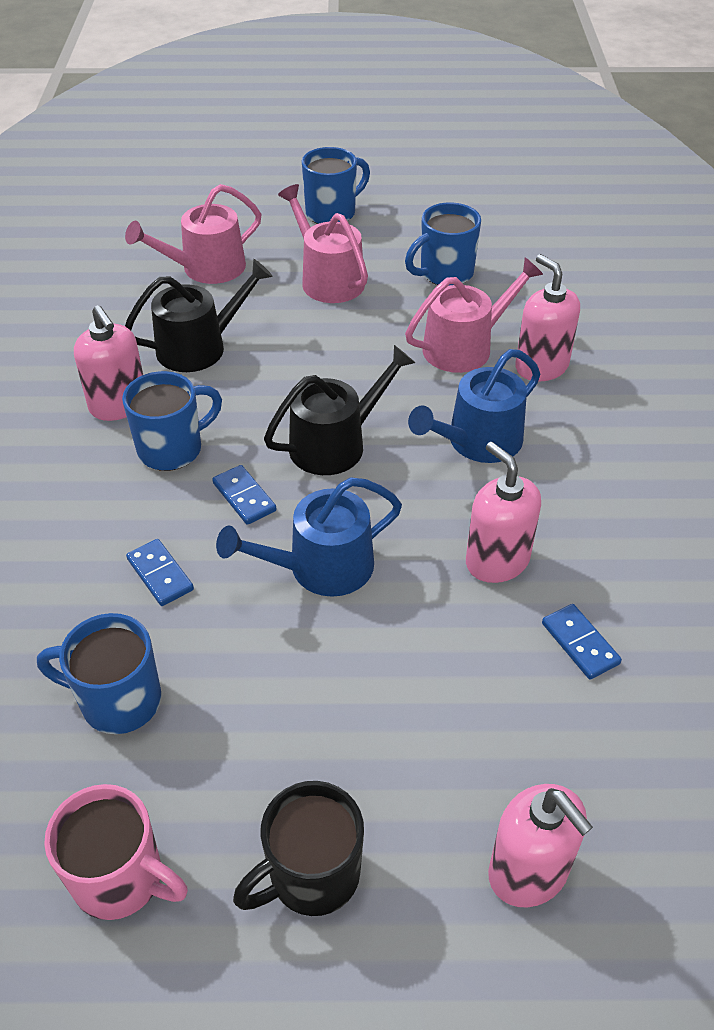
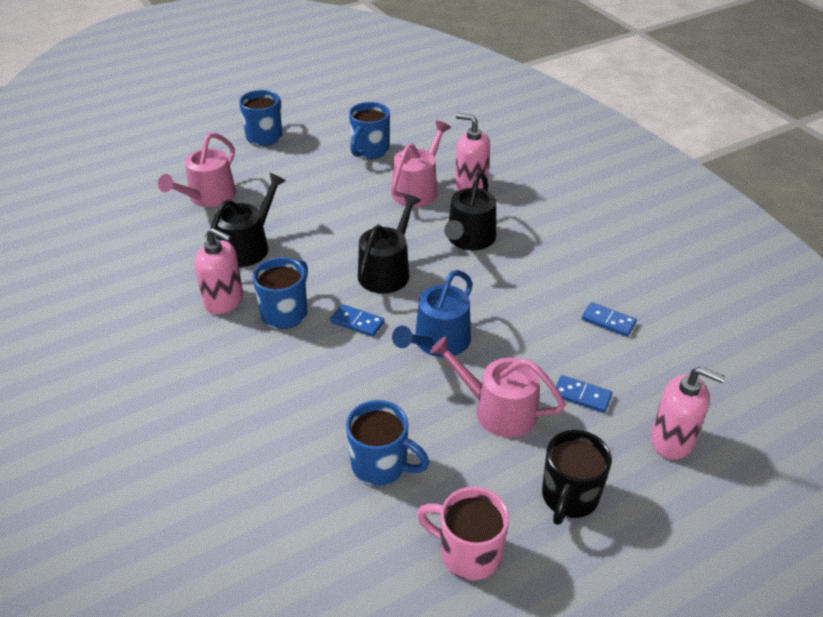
camera: 30 degrees left, 5 degrees down
blue mug [37,613,161,734] -> blue mug turned 135 degrees counterclockwise [346,400,429,486]
pink mug [44,784,188,920] -> pink mug turned 150 degrees counterclockwise [417,487,509,581]
blue domino [126,539,194,606] -> blue domino moved to [553,375,613,413]
pink watering can [278,184,368,303] -> pink watering can moved to [430,336,565,438]
blue watering can [408,349,540,463] -> black watering can [444,171,496,250]
pink soap dispenser [466,442,541,583] -> none

